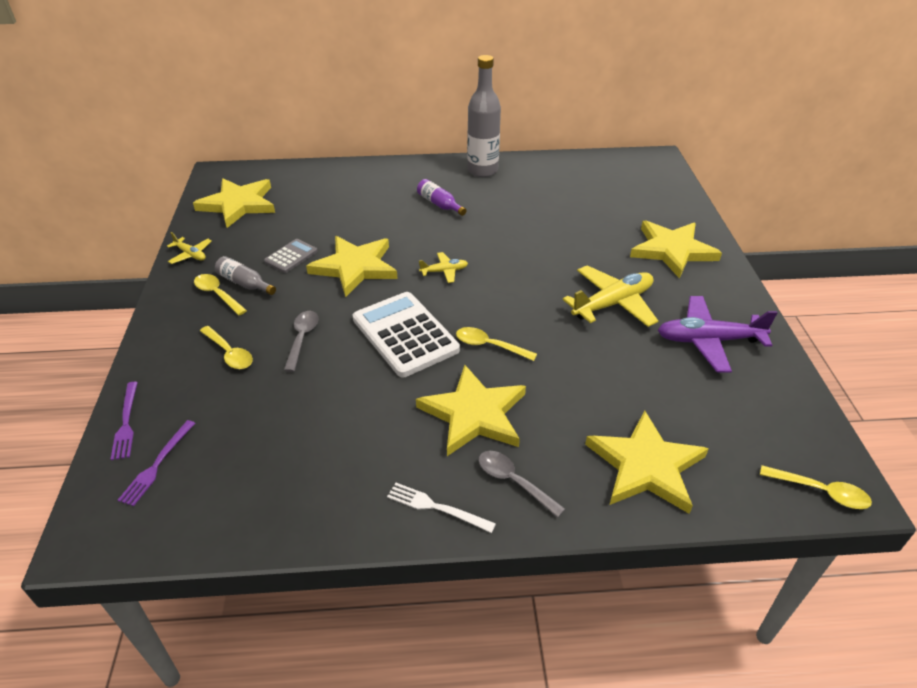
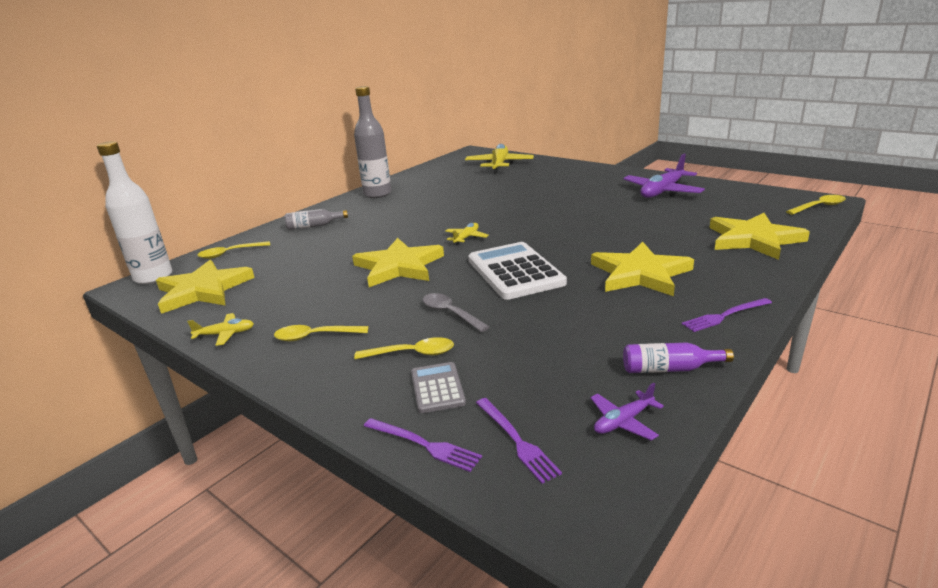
camera: 45 degrees left, 15 degrees down
grey bottle [215,256,276,295] -> grey bottle moved to [285,209,348,230]
grey calculator [264,239,318,273] -> grey calculator moved to [411,362,466,413]
white calculator [352,292,460,377] -> white calculator turned 60 degrees clockwise [468,242,567,300]
white fork [387,483,496,533] -> purple fork [682,298,772,332]
purple bottle [417,179,467,216] -> purple bottle moved to [623,342,734,373]
yellow spoon [456,327,537,361] -> yellow spoon moved to [197,241,270,259]
grey spoon [479,451,565,518] -> none
yellow plane [563,265,658,327] -> yellow plane moved to [465,144,534,173]
yellow star [630,220,722,279] -> none
none -> white bottle [97,141,172,284]
none -> purple plane [590,383,664,440]

